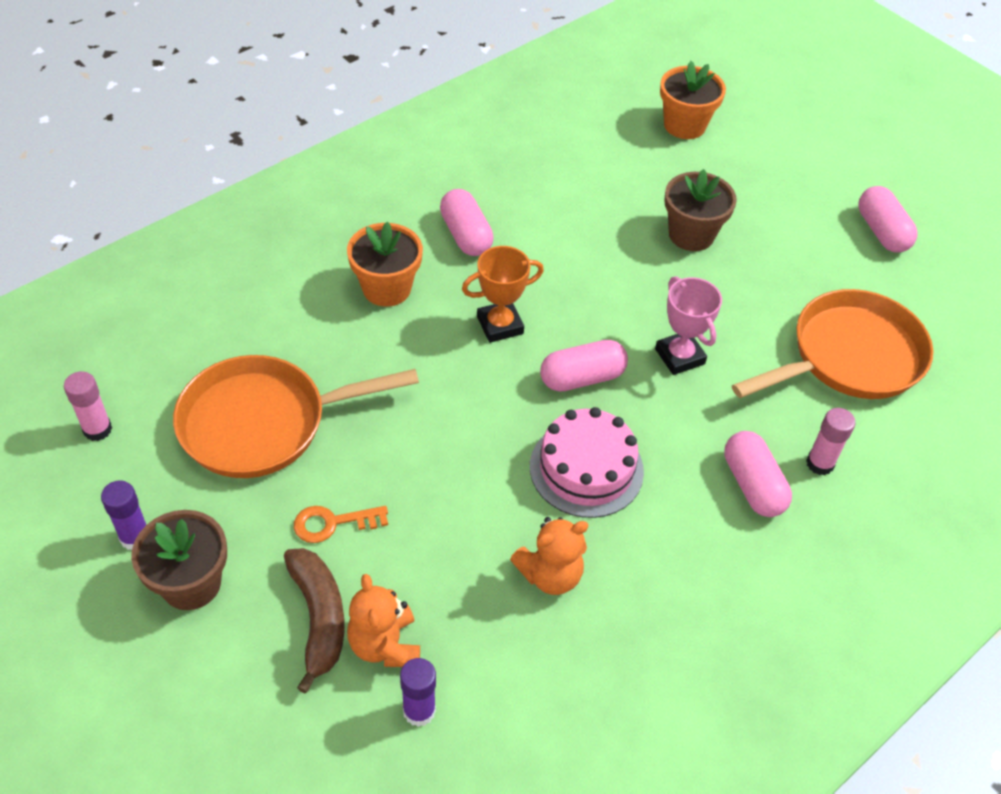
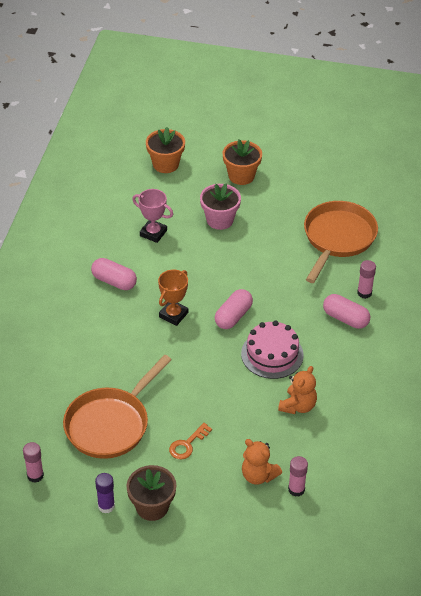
camera: 35 degrees left, 5 degrees down
brown banana [284,548,344,693] -> none
orange flower pot [347,222,423,307] -> orange flower pot moved to [223,140,262,185]
purple glue stick [400,658,436,727] -> pink glue stick [288,456,308,497]
pink trophy [655,276,722,375] -> pink trophy moved to [132,189,173,243]
brown flower pot [664,169,737,251] -> pink flower pot [200,184,241,230]
pink capsule [859,186,917,252] -> none

